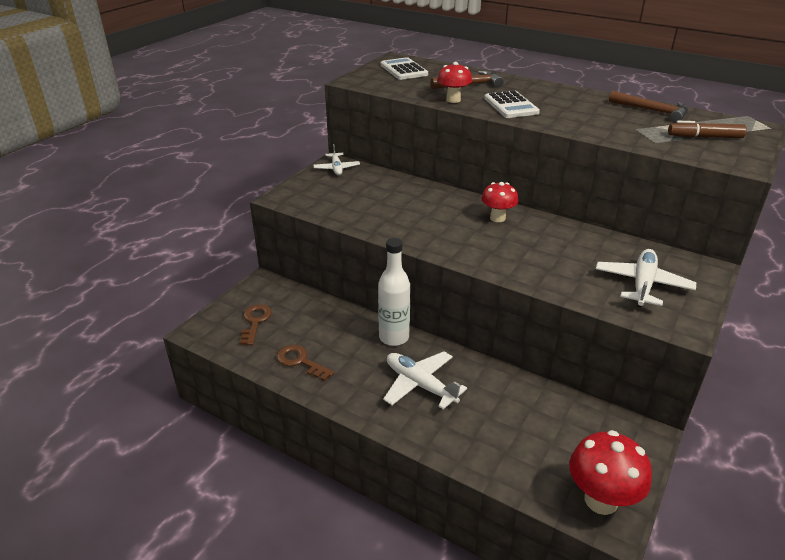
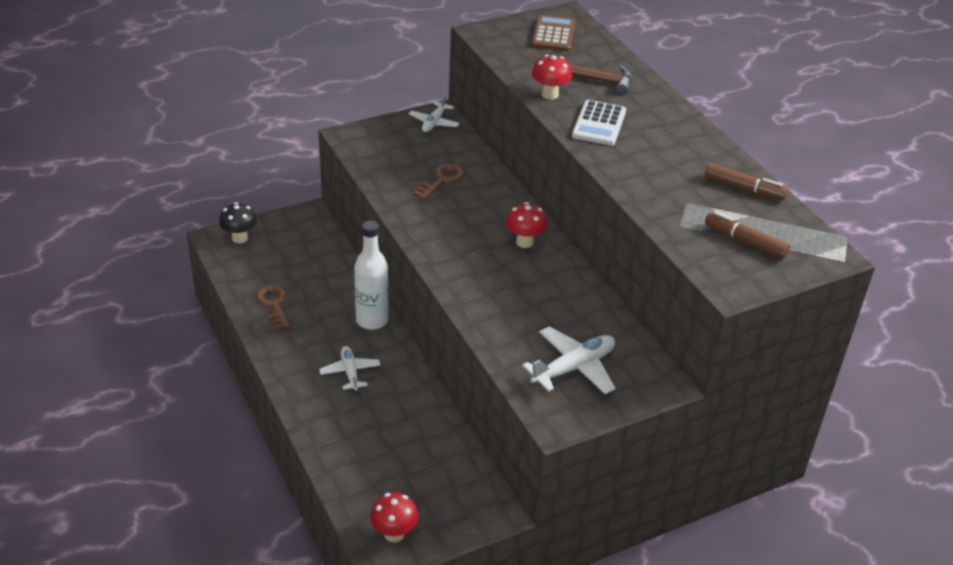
camera: 30 degrees right, 5 degrees up
brown key [240,304,272,345] -> brown key moved to [413,164,464,200]
white calculator [381,57,428,80] -> brown calculator [531,15,576,52]
white plane [383,351,467,409] -> white plane [319,346,381,391], size x0.64
red mushroom [569,430,652,515] -> red mushroom [370,492,418,542], size x0.64
brown hammer [609,91,688,123] -> brown marker [704,163,788,200]
none -> black mushroom [219,202,257,243]

